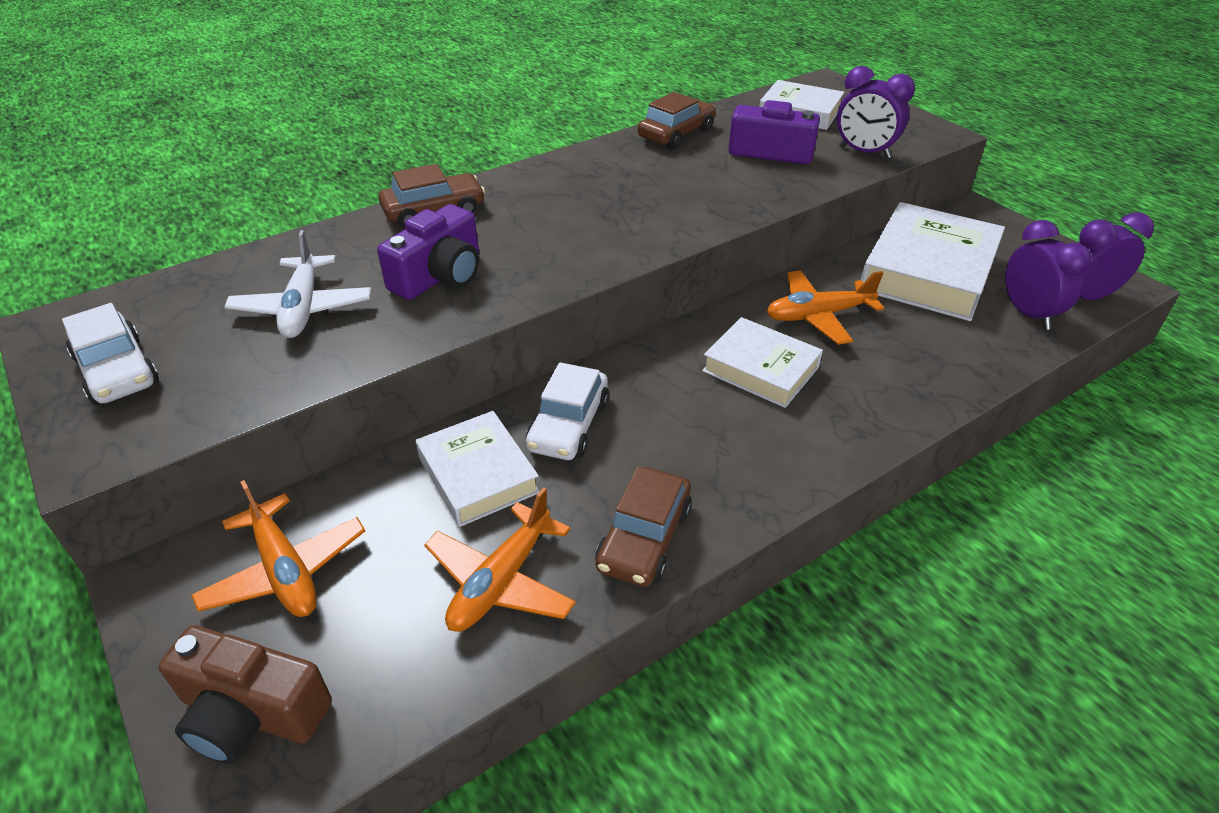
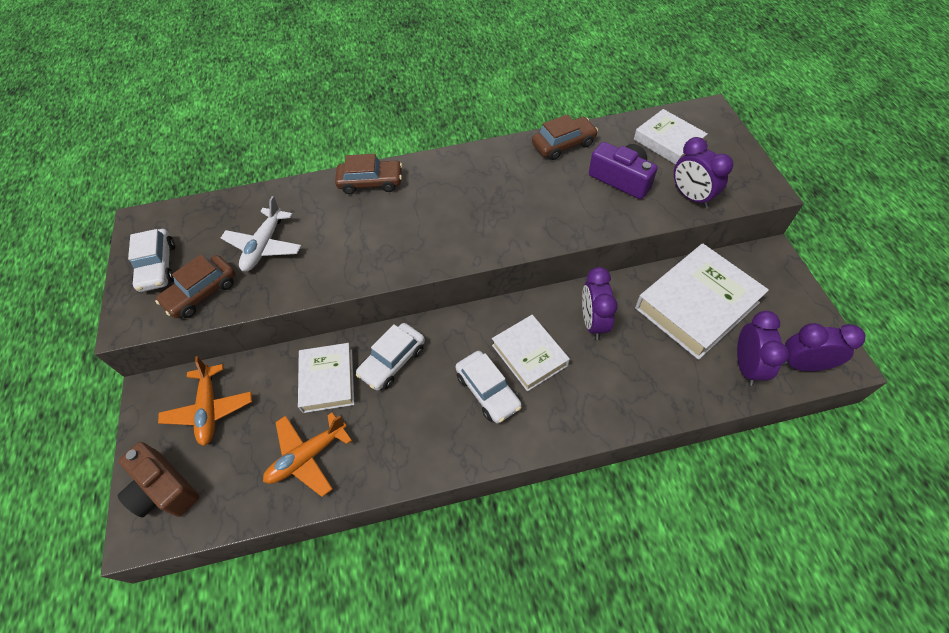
camera: 25 degrees right, 15 degrees up
purple camera [377,204,479,300] -> none
brown car [596,466,692,587] -> brown car moved to [155,254,236,318]
orange plane [767,270,884,345] -> purple clock [582,267,618,340]
none -> white car [456,351,522,423]

